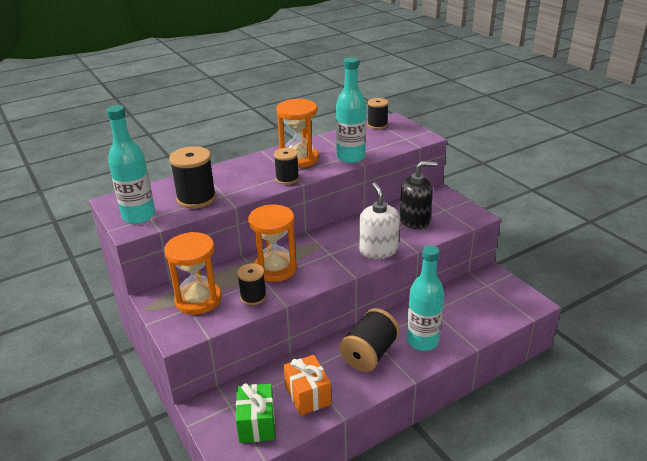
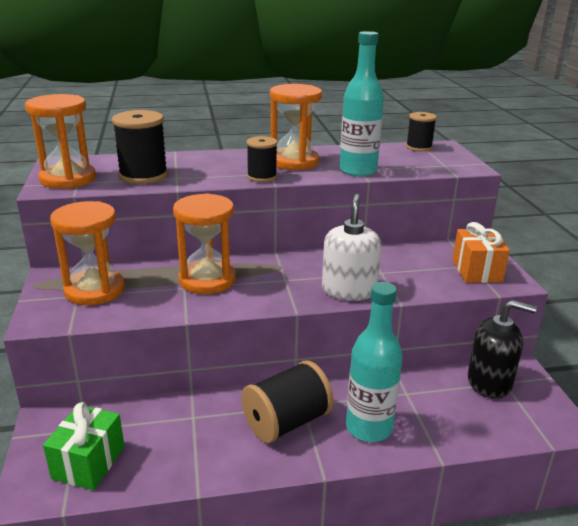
camera: 20 degrees right, 5 degrees down
turquoise bottle [106,105,155,224] -> orange hourglass [25,94,96,189]
black spool [237,263,267,305] -> none
orange gift [284,355,331,416] -> orange gift moved to [452,222,510,283]
black soap dispenser [400,161,437,229] -> black soap dispenser moved to [468,300,537,399]

